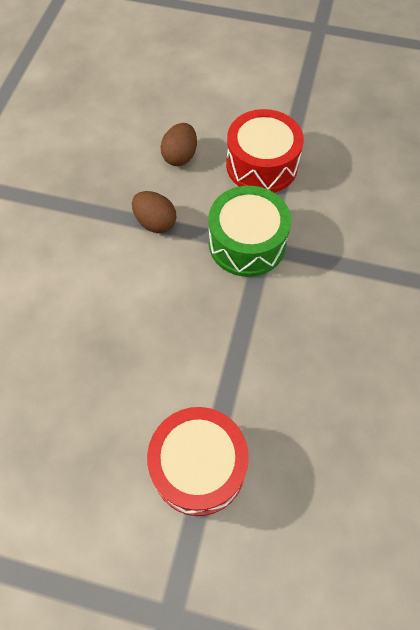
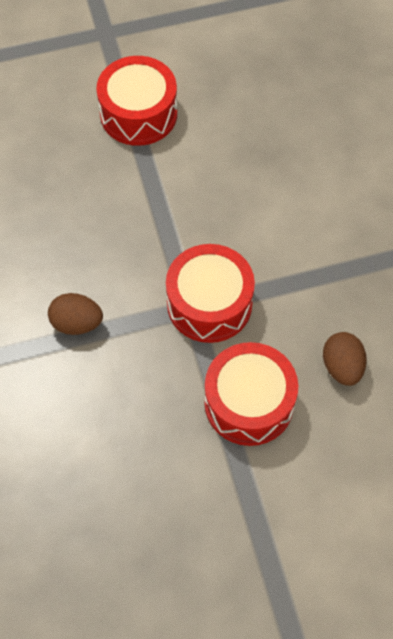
camera: 150 degrees right, 0 degrees up
brown egg [132,191,176,233] -> brown egg moved to [48,293,103,335]
green drum [209,186,291,277] -> red drum [166,244,255,343]

